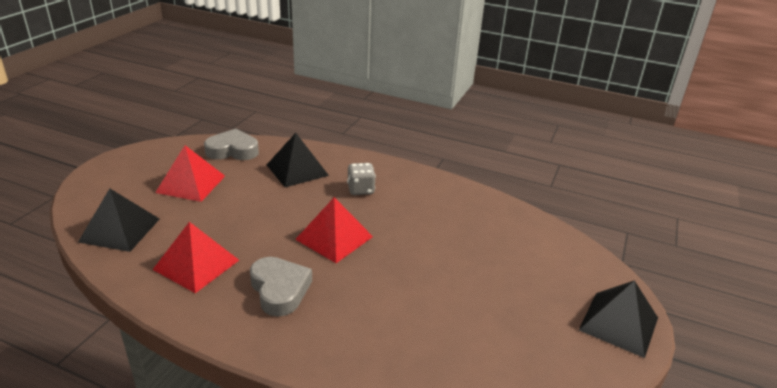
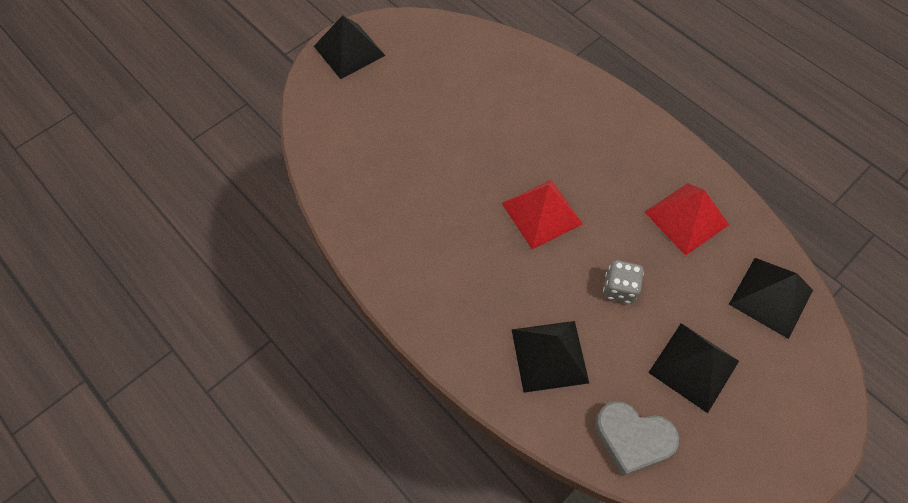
camera: 155 degrees left, 30 degrees up
red pyramid [155,145,225,202] -> black pyramid [648,323,739,413]
grey heart [250,257,312,317] -> none
grey dice [347,163,376,195] -> grey dice moved to [603,260,644,304]

